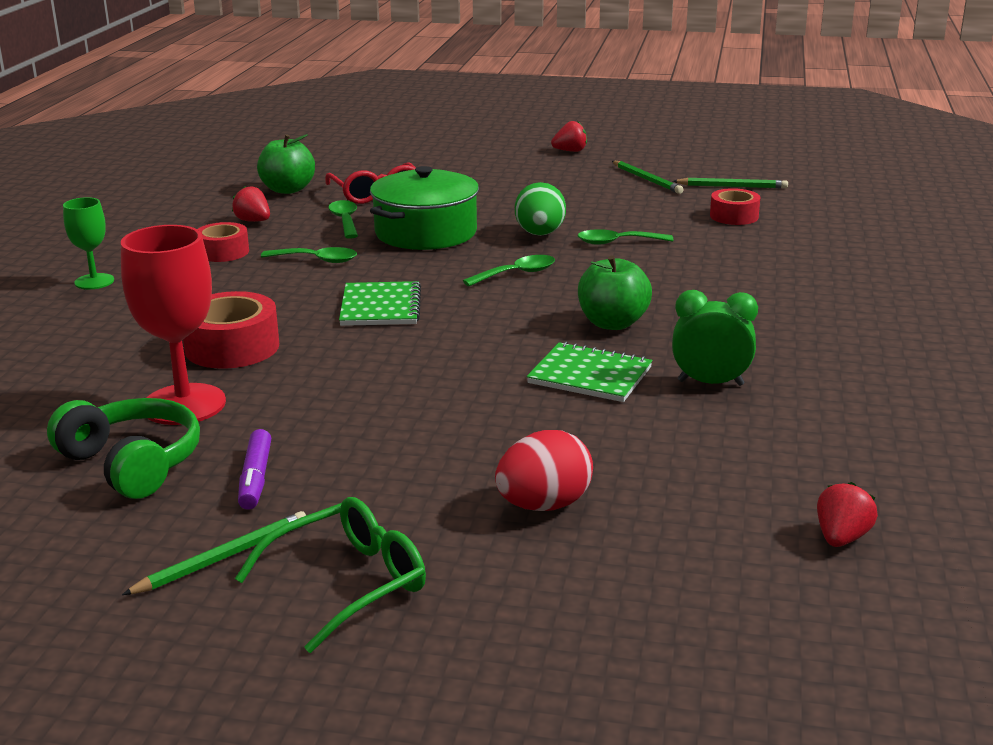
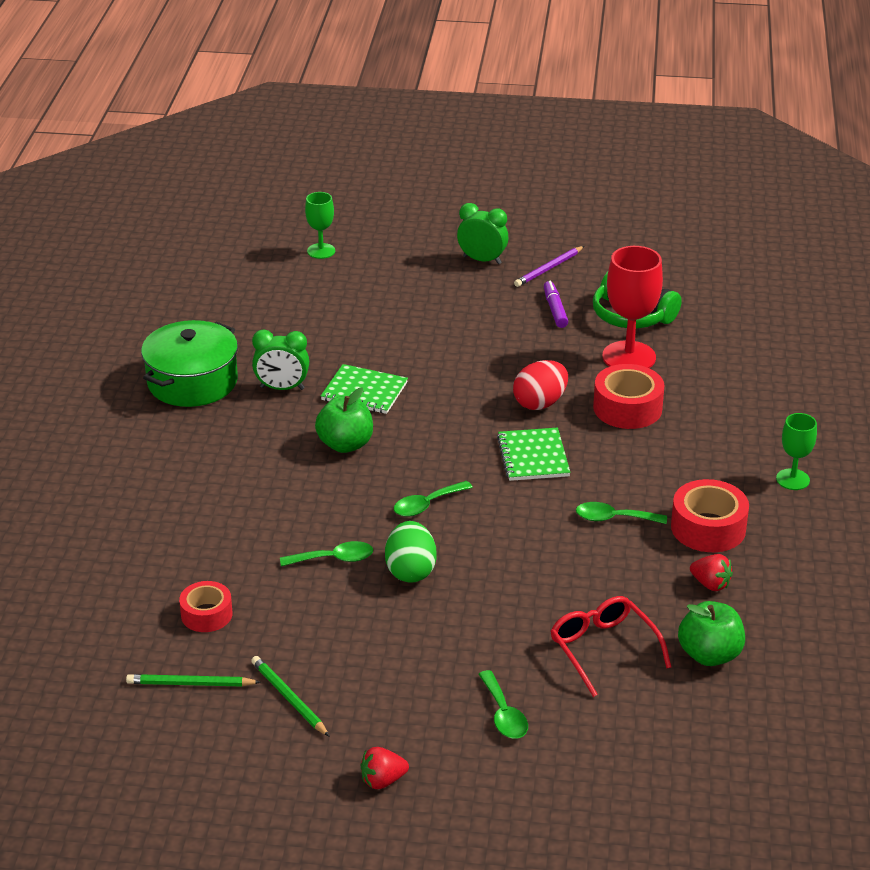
camera: 175 degrees right, 10 degrees up
green pencil [122,511,306,595] -> purple pencil [514,246,584,287]
red tape [197,222,249,262] -> red tape [671,479,749,552], size x1.54
green glasses [235,497,426,653] -> green clock [457,203,509,264]
green spoon [328,200,358,239] -> green spoon moved to [479,670,528,739]
green pot [370,166,479,250] -> green pot moved to [141,320,238,407]
red egg [495,430,593,511] -> red egg moved to [513,360,568,410]
red strawberry [817,482,878,547] -> none
none -> green goblet [305,192,335,259]

